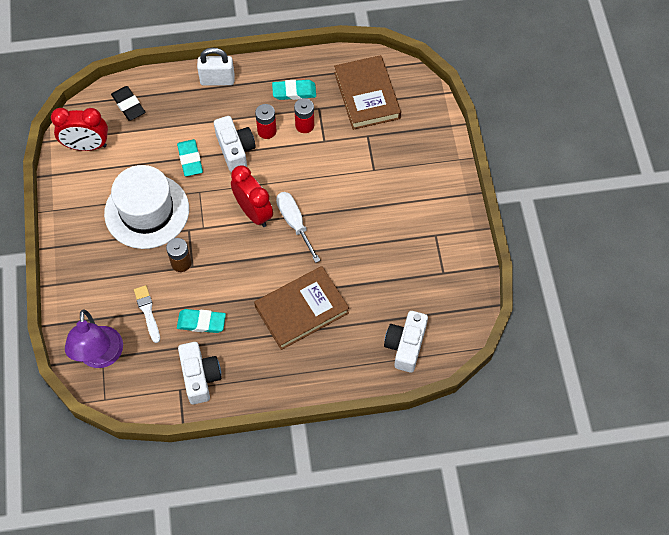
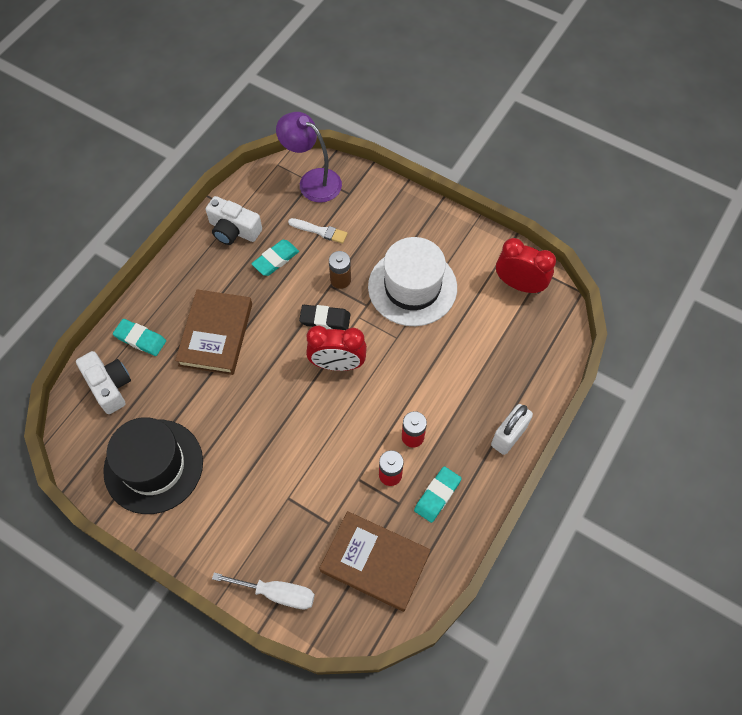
camera: 130 degrees right, 0 degrees up
red clock [51,108,108,151] -> red clock turned 75 degrees clockwise [496,238,556,294]
black eraser [111,86,145,121] -> black eraser moved to [299,305,351,330]
turquoise eraser [177,139,203,176] -> turquoise eraser moved to [113,319,166,356]
white camera [214,116,255,172] -> none
white screwdriver [276,192,321,263] -> white screwdriver moved to [212,572,315,609]
none -> black hat [103,417,203,514]

